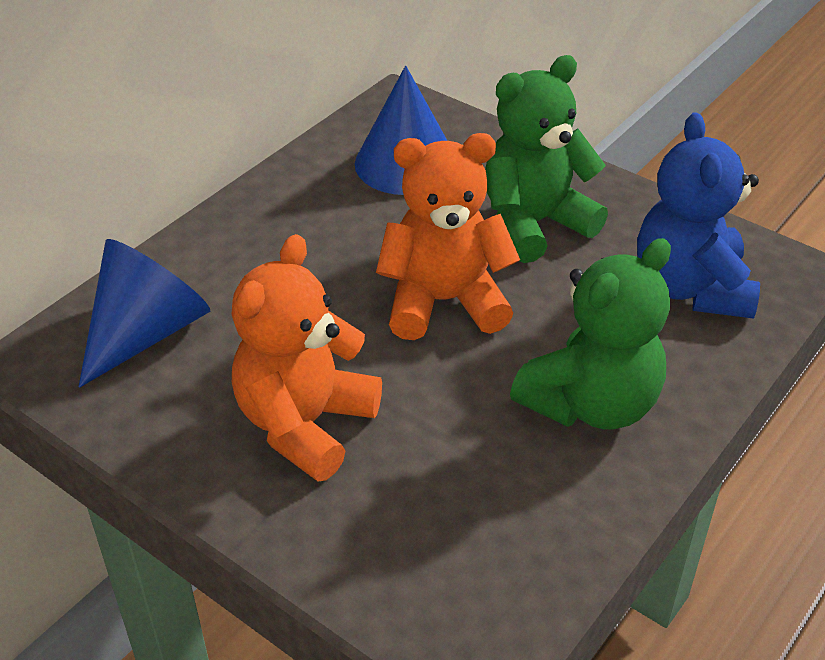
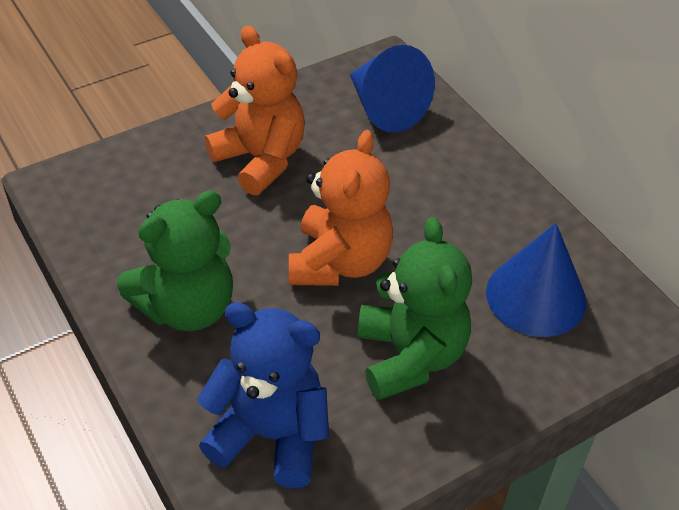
camera: 110 degrees right, 5 degrees up
green teddy bear [510,238,671,429] -> green teddy bear turned 105 degrees counterclockwise [117,190,233,331]

